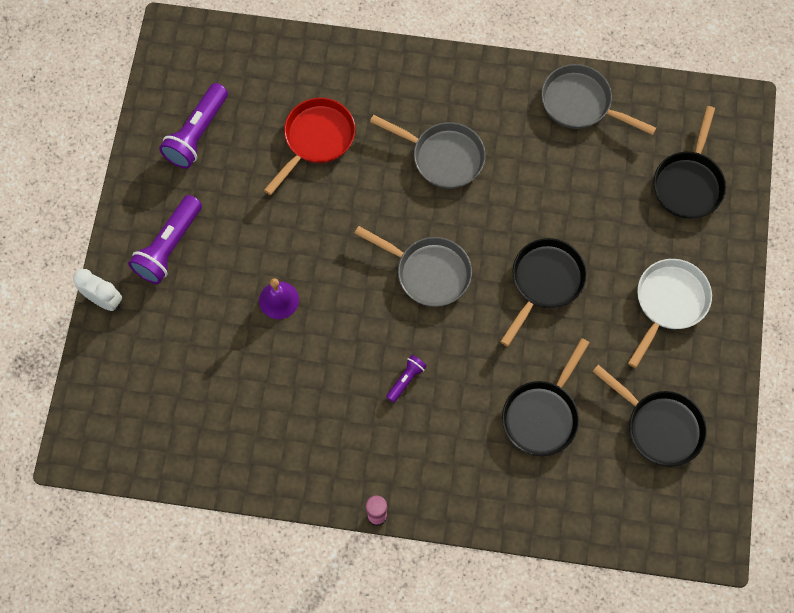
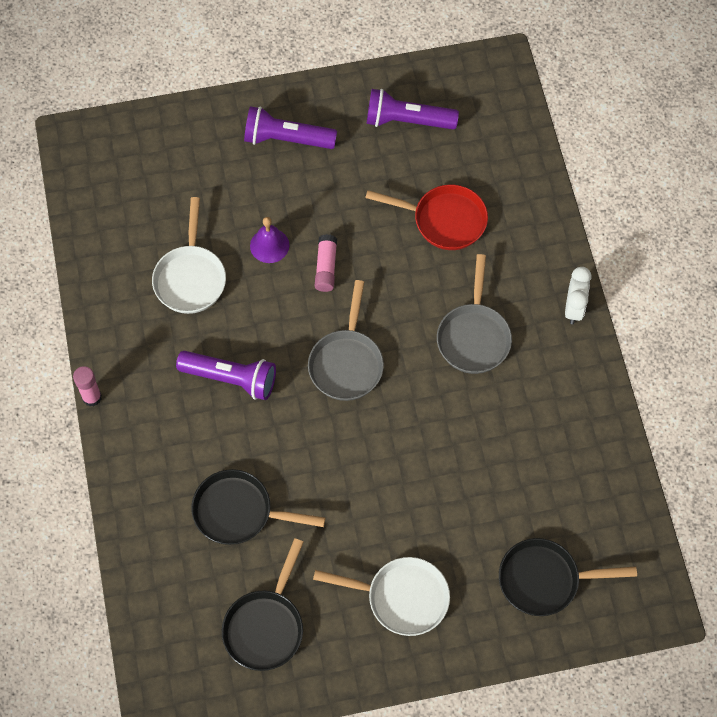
camera: 70 degrees right, 5 degrees down
white clock [73,269,122,311] -> white clock moved to [565,267,591,324]
purple flashlight [386,355,427,403] -> purple flashlight [176,351,276,400], size x1.95
black pan [500,238,587,347] -> none
grey pan [541,64,656,135] -> none
none -> white pan [152,197,226,314]
none -> pink glue stick [315,234,337,292]

